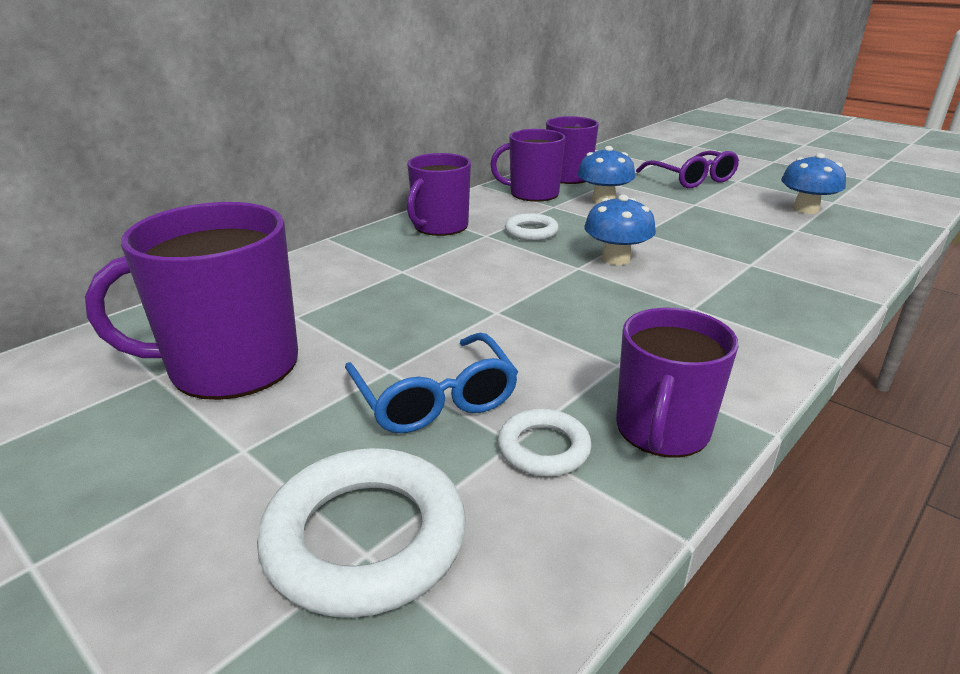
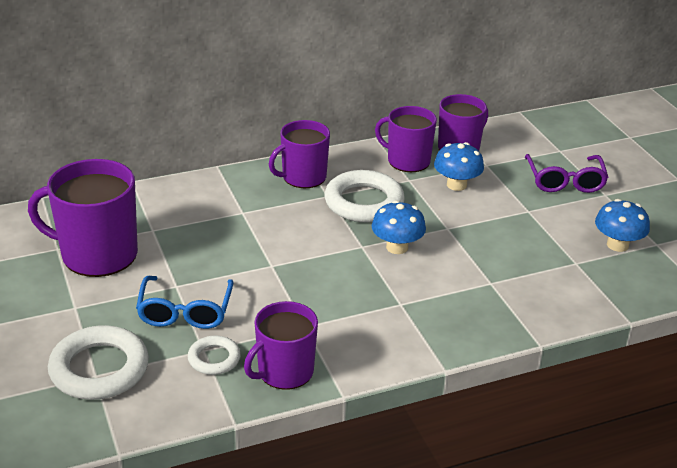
camera: 25 degrees right, 5 degrees up
white ring [505,213,559,241] -> white ring [324,170,405,222], size x1.85

